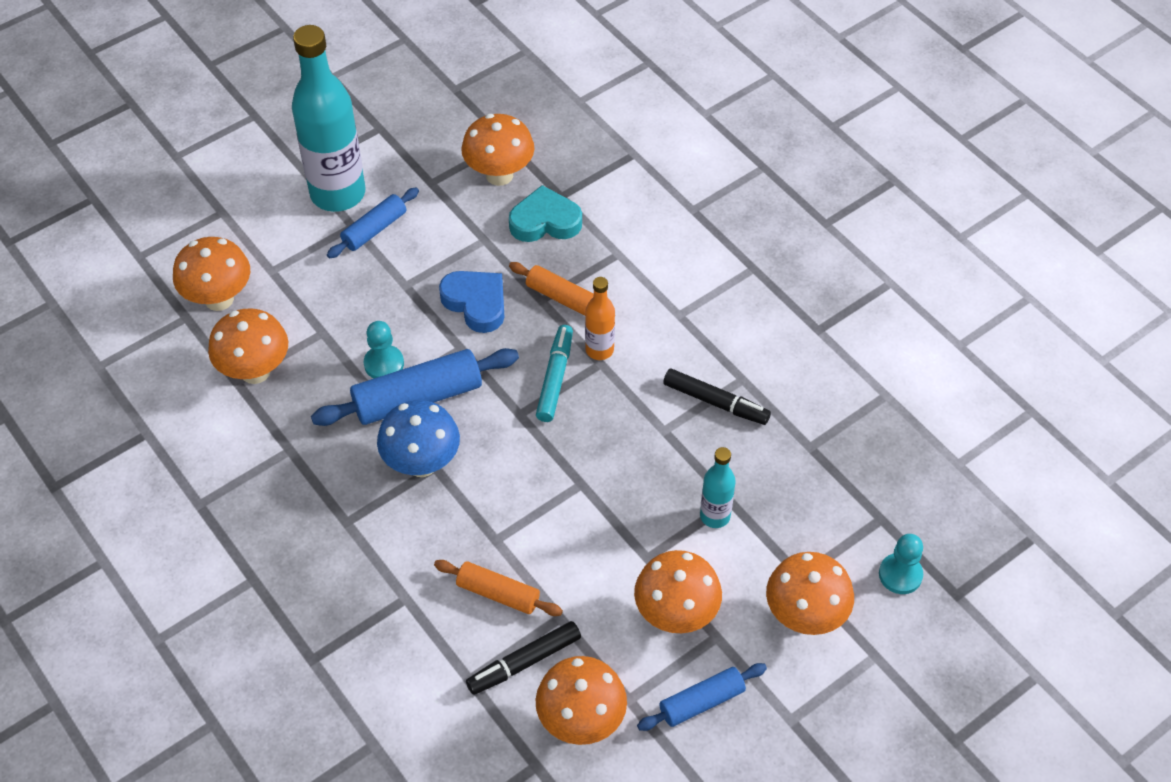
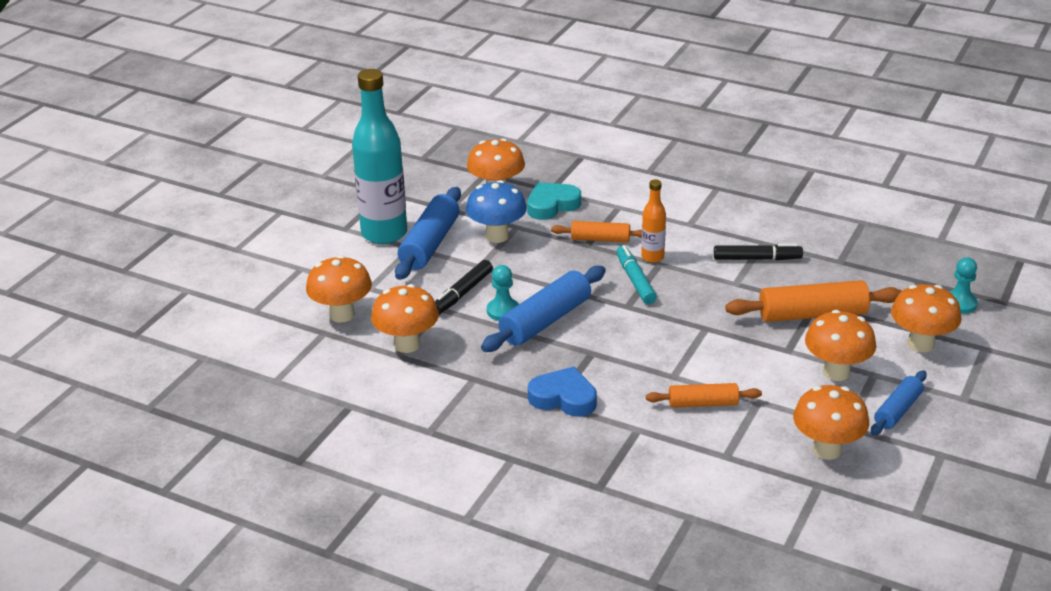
camera: 25 degrees left, 20 degrees down
blue rolling pin [327,187,419,258] -> blue rolling pin [395,187,461,280], size x1.66
blue mushroom [377,400,460,477] -> blue mushroom moved to [466,180,527,243]
blue heart [439,271,504,333] -> blue heart moved to [528,367,597,417]
black marker [466,621,581,695] -> black marker moved to [435,260,493,314]
turquoise bottle [700,447,735,528] -> orange rolling pin [725,280,902,322]

